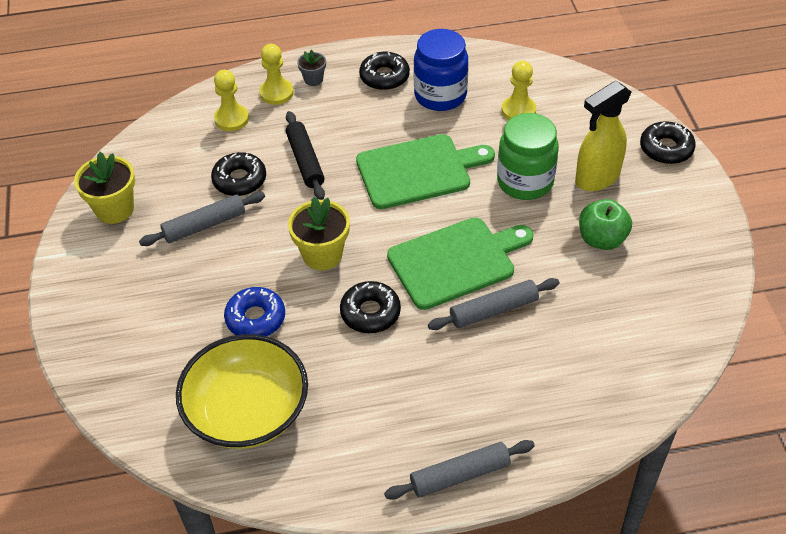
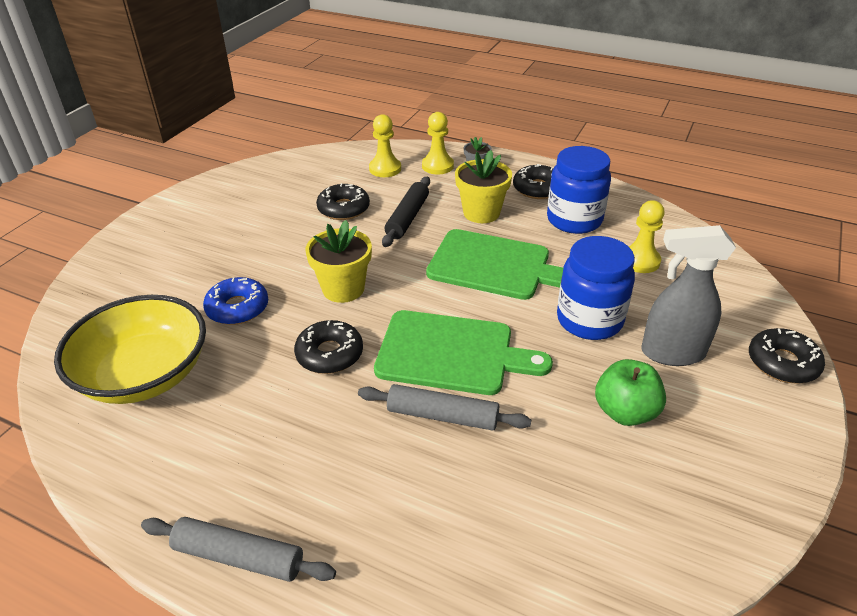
camera: 35 degrees right, 10 degrees down
yellow flower pot [74,152,135,224] -> yellow flower pot moved to [455,150,512,223]
grey rolling pin [139,192,265,246] -> none
green jar [497,113,559,200] -> blue jar [557,236,635,340]
yellow spray bottle [575,81,632,191] -> grey spray bottle [641,225,736,366]

